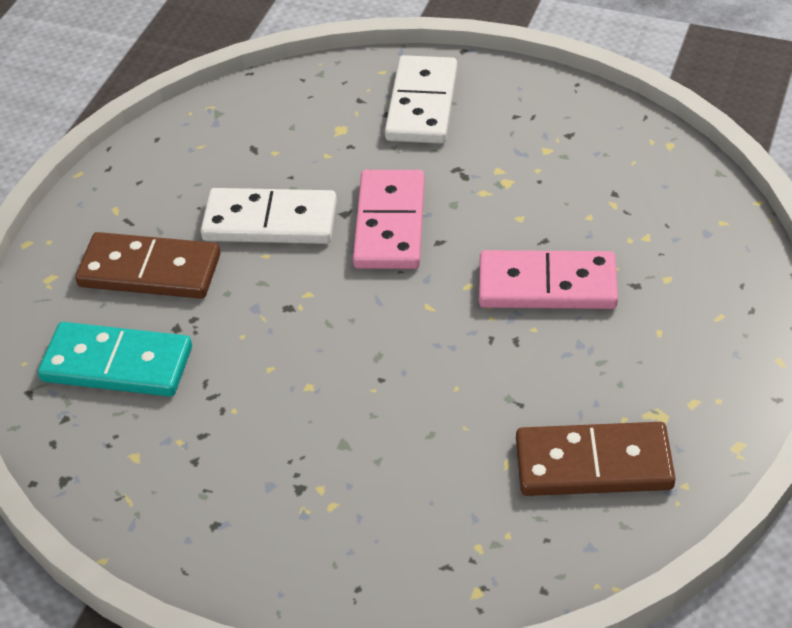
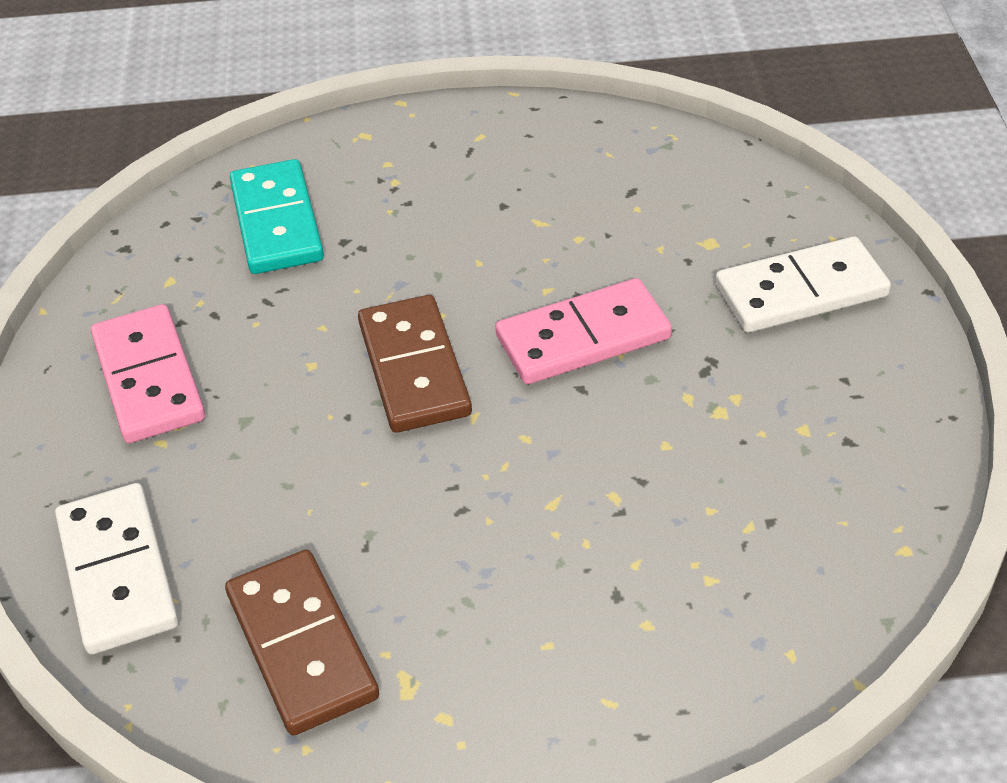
camera: 65 degrees right, 0 degrees up
brown domino [75,232,220,299] -> brown domino moved to [358,295,472,433]
white domino [200,188,337,244] -> white domino moved to [55,483,179,654]
pink domino [479,250,618,309] -> pink domino moved to [91,304,205,443]

